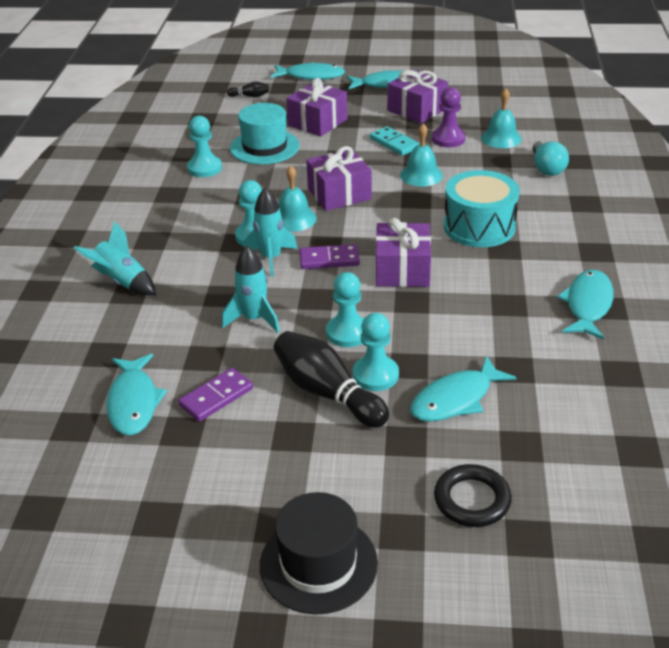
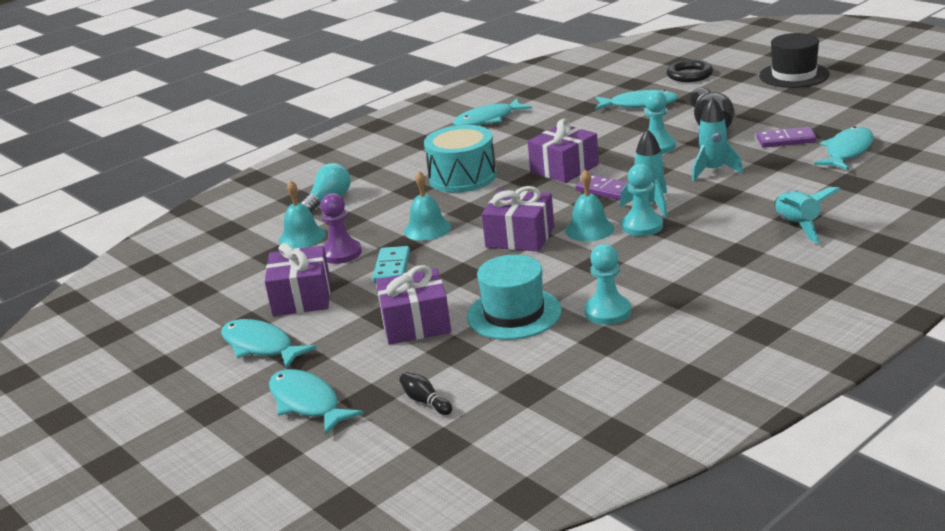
camera: 135 degrees left, 10 degrees down
turquoise pawn [353,313,399,391] -> none

